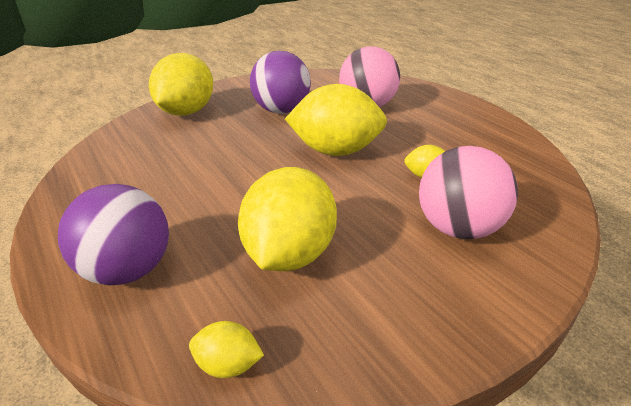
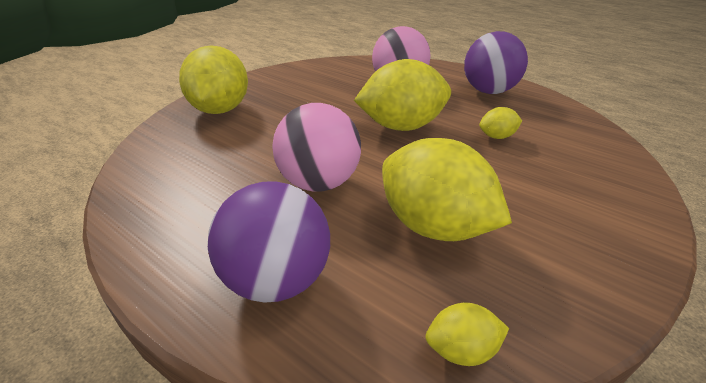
camera: 20 degrees left, 0 degrees up
yellow lemon [238,167,337,271] -> yellow lemon turned 45 degrees counterclockwise [382,138,512,241]
purple ball [250,51,311,114] -> purple ball moved to [464,31,528,94]
pink ball [419,146,518,239] -> pink ball moved to [272,103,361,192]

